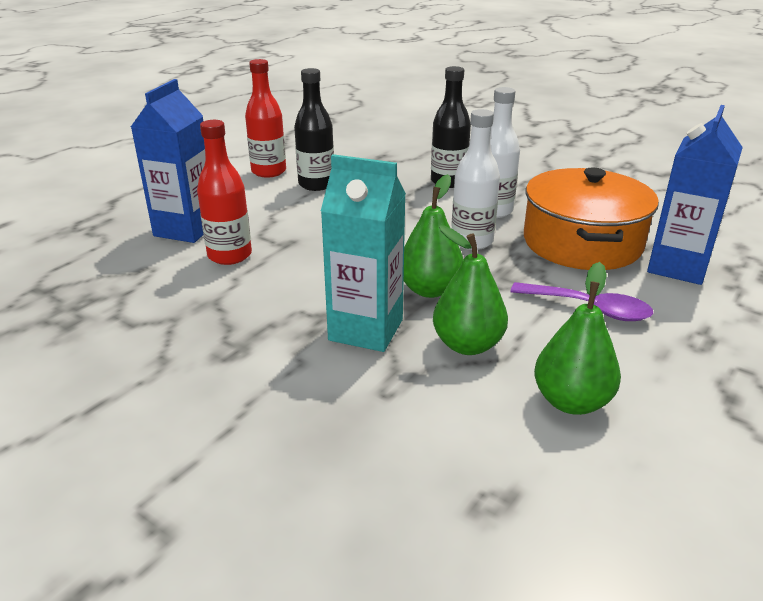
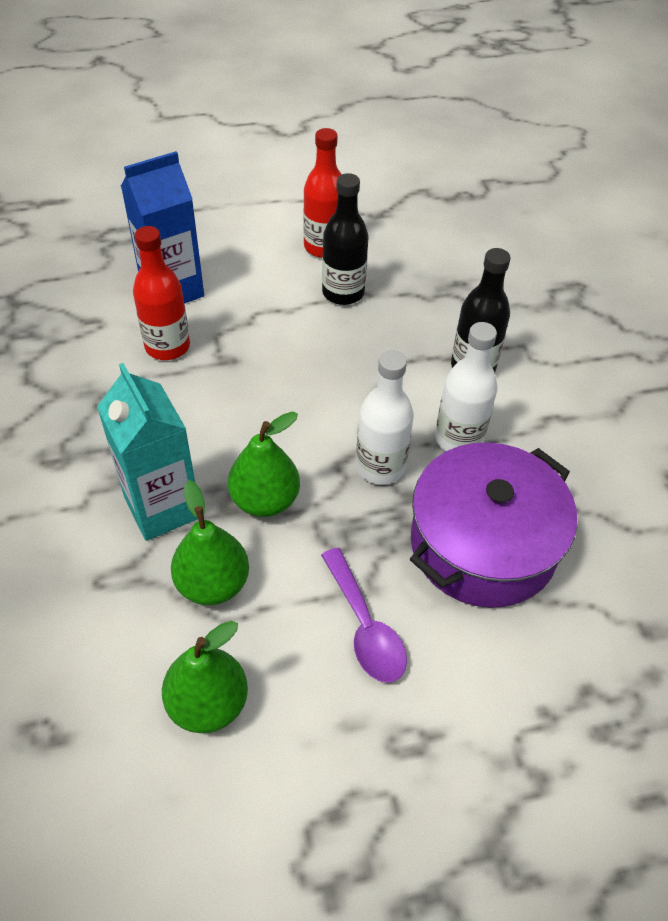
camera: 40 degrees right, 20 degrees up
orange pot [524,168,659,270] -> purple pot [410,442,577,608]
blue carton [647,105,743,285] -> none

